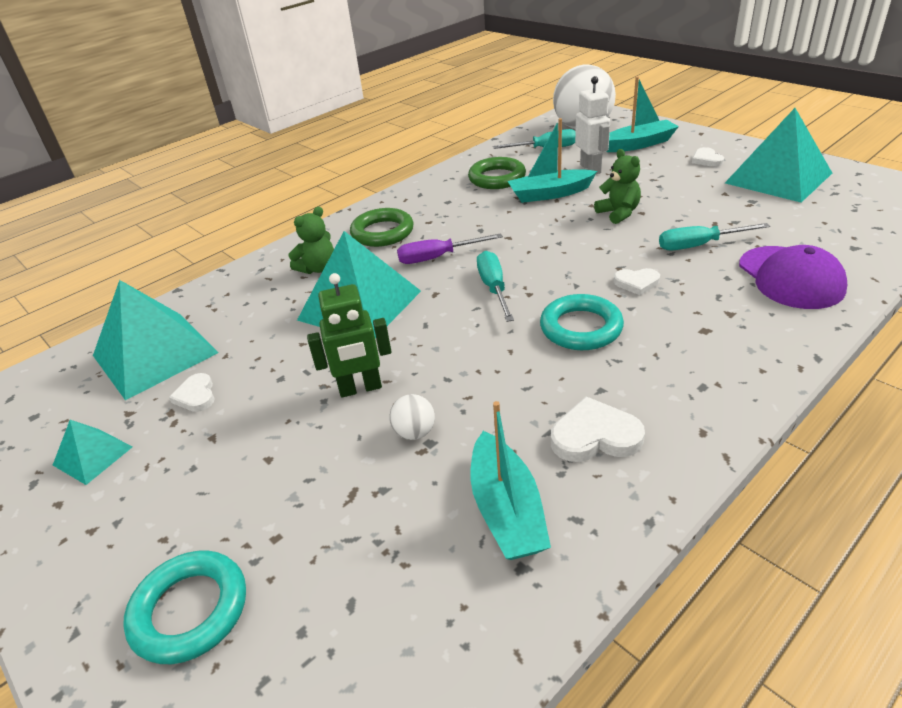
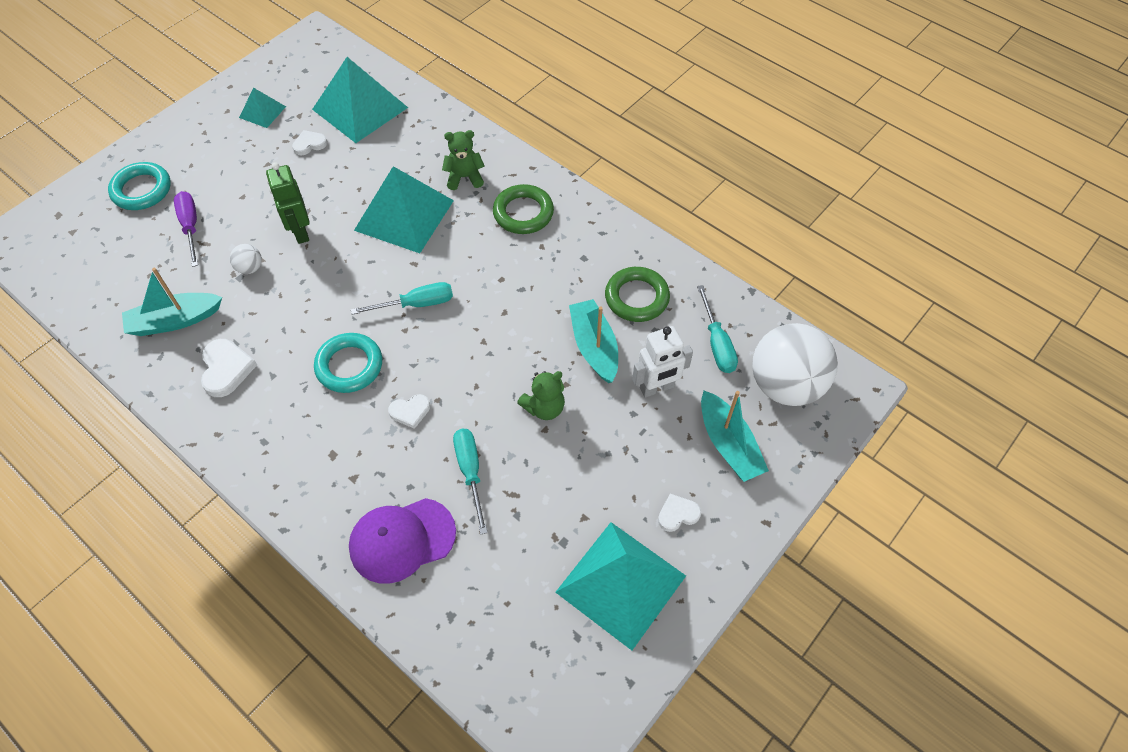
camera: 80 degrees right, 20 degrees up
green teddy bear [289,207,334,274] -> green teddy bear turned 135 degrees clockwise [442,130,484,190]
purple screwdriver [397,233,503,264] -> purple screwdriver moved to [174,191,198,267]
white heart [614,268,660,295] -> white heart turned 105 degrees counterclockwise [388,394,430,429]

